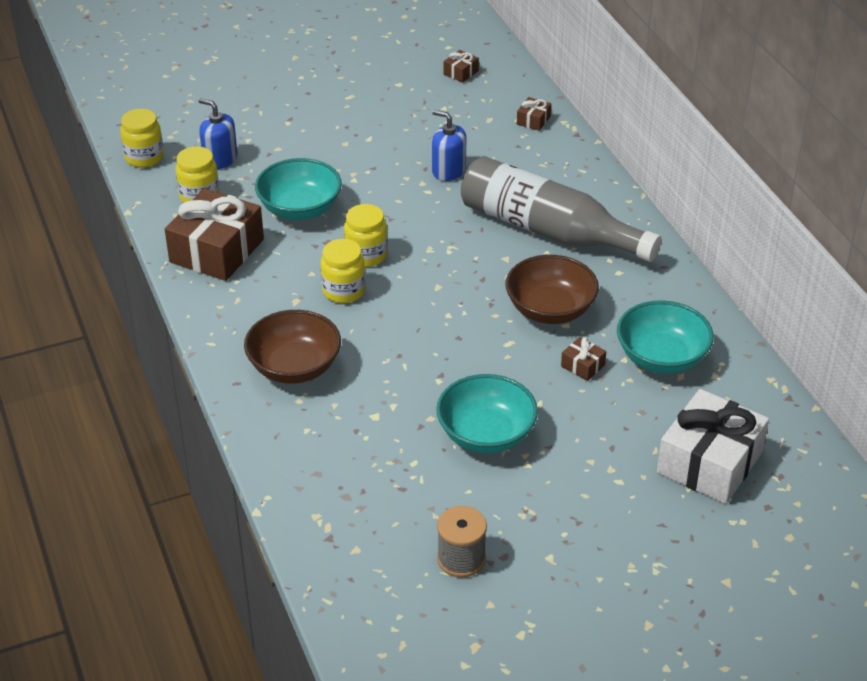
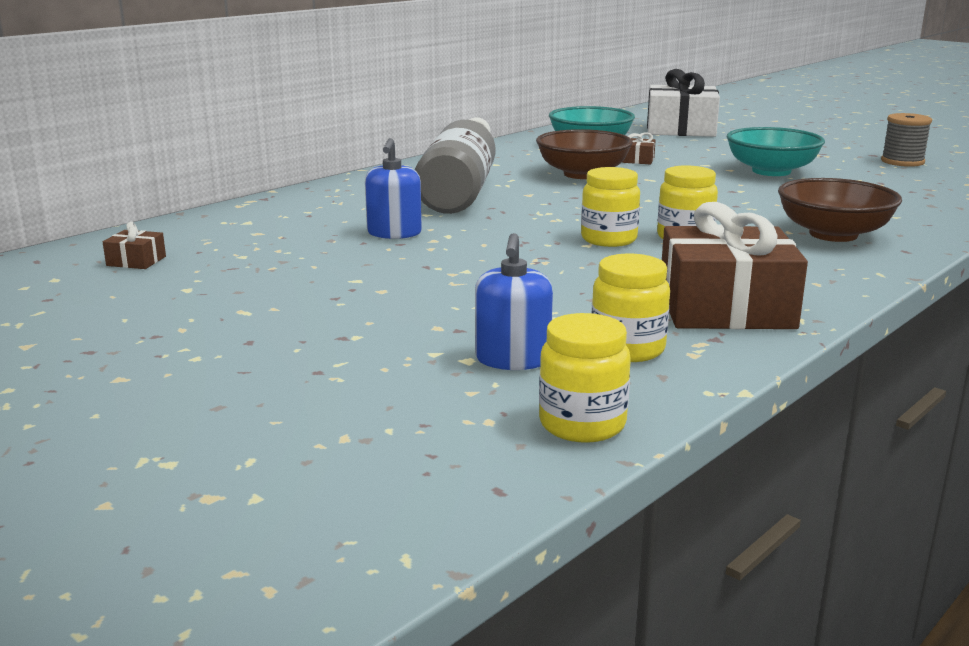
camera: 115 degrees left, 20 degrees down
turquoise bowl [255,158,342,220] -> none
brown gift [517,97,551,131] -> none

